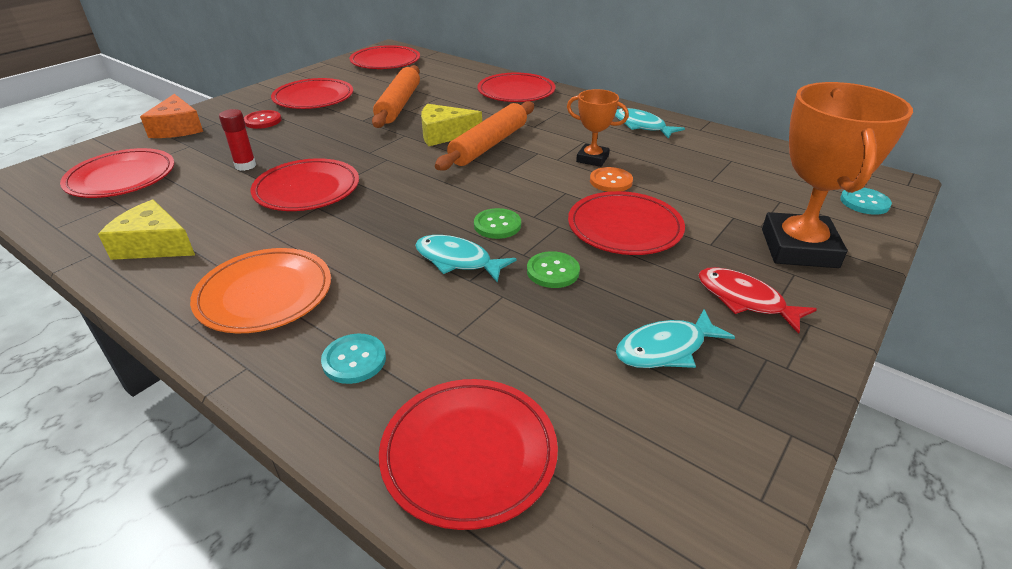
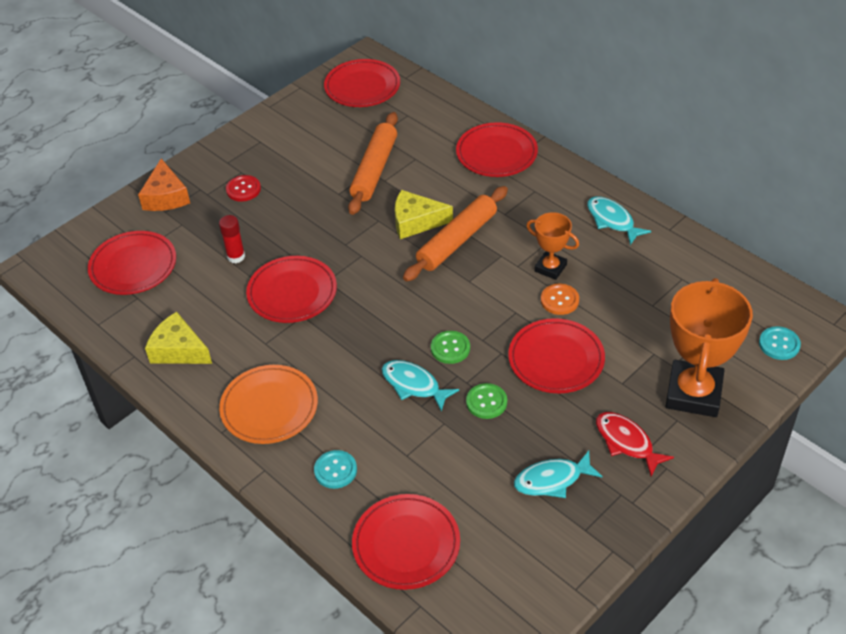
camera: 10 degrees right, 10 degrees up
red plate [271,78,353,109] -> none

